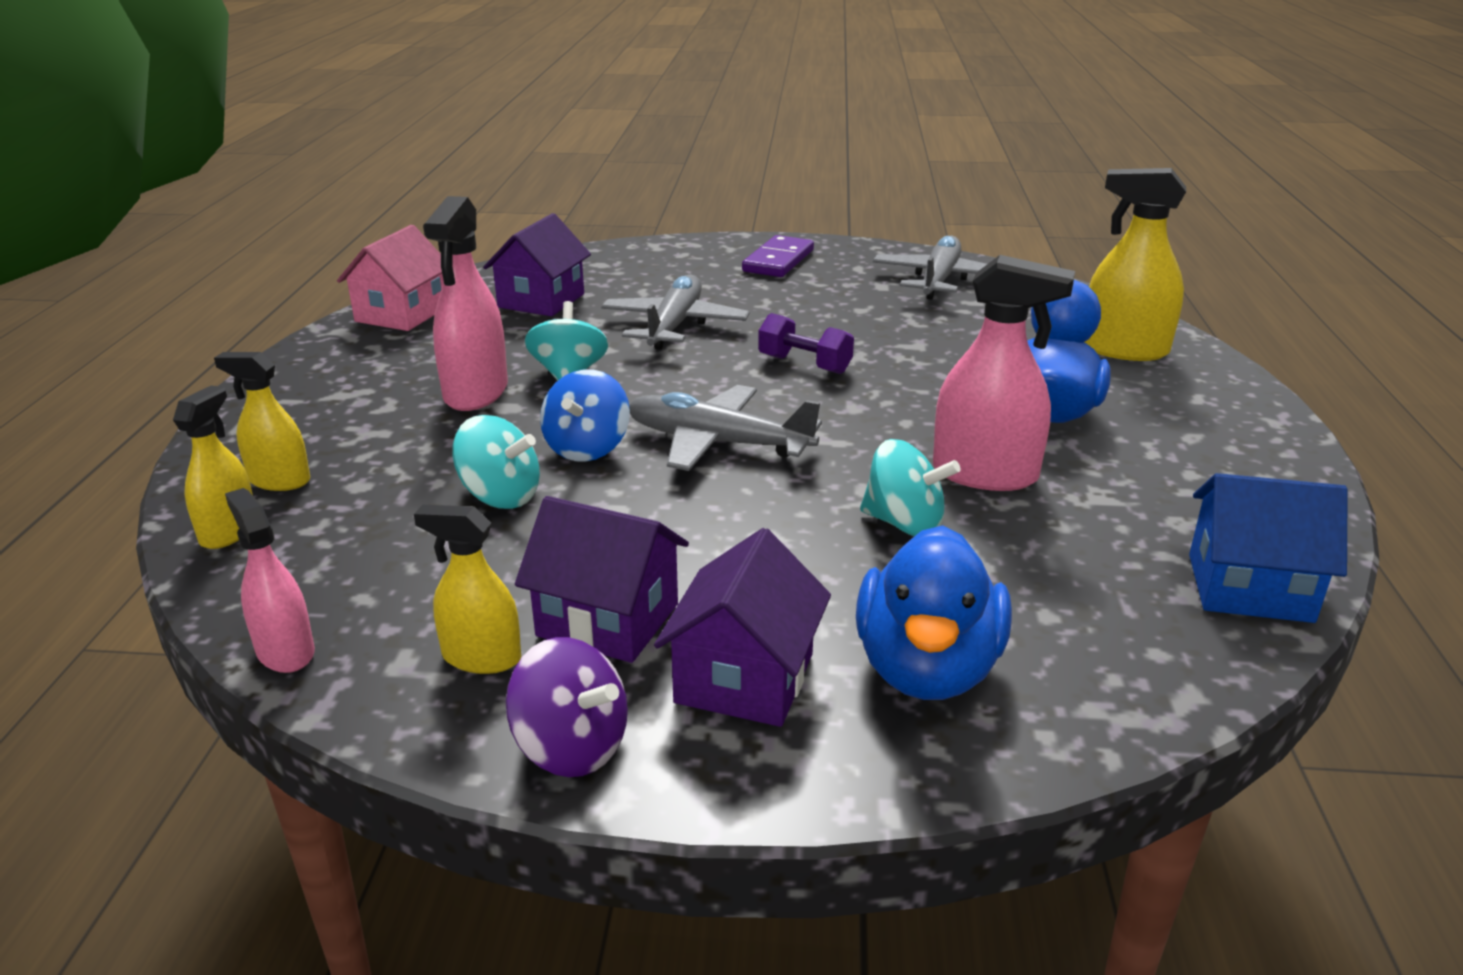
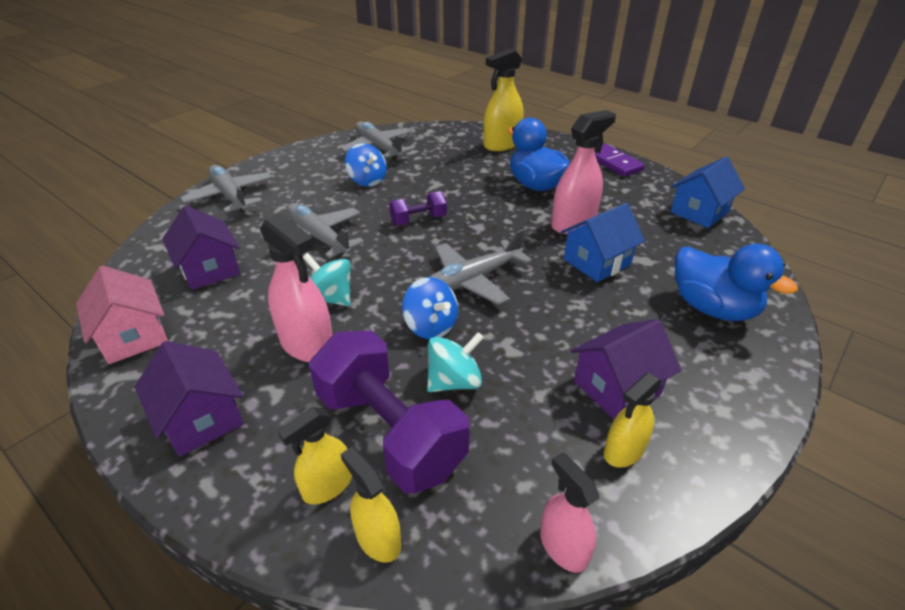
camera: 55 degrees left, 10 degrees up
pink spray bottle [225,488,315,673] -> pink spray bottle turned 60 degrees clockwise [540,452,599,573]
purple spinning top [506,637,628,777] -> none
purple house [654,528,831,727] -> purple house moved to [135,341,244,457]
purple domino [742,235,814,277] -> purple domino moved to [595,144,645,177]
turquoise spinning top [860,439,961,536] -> blue house [561,203,645,282]
none -> grey plane [180,165,273,213]
none -> purple dumbbell [309,330,470,493]
none -> blue spinning top [345,143,387,187]

